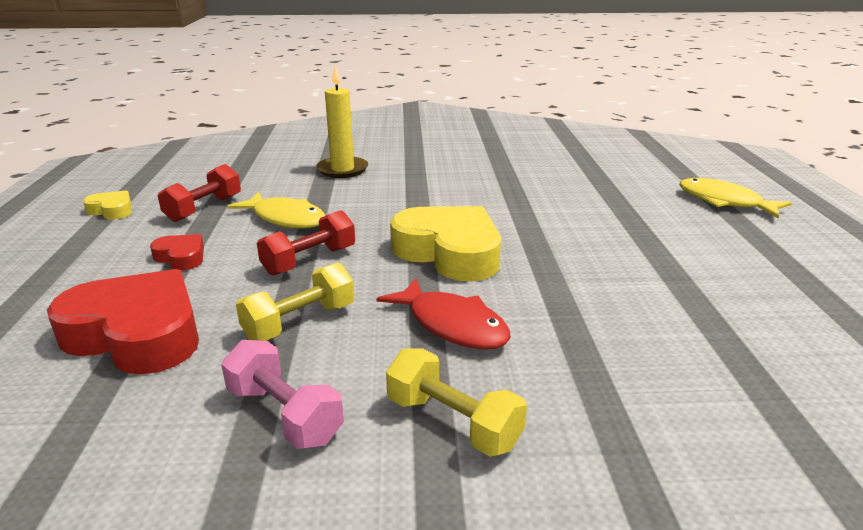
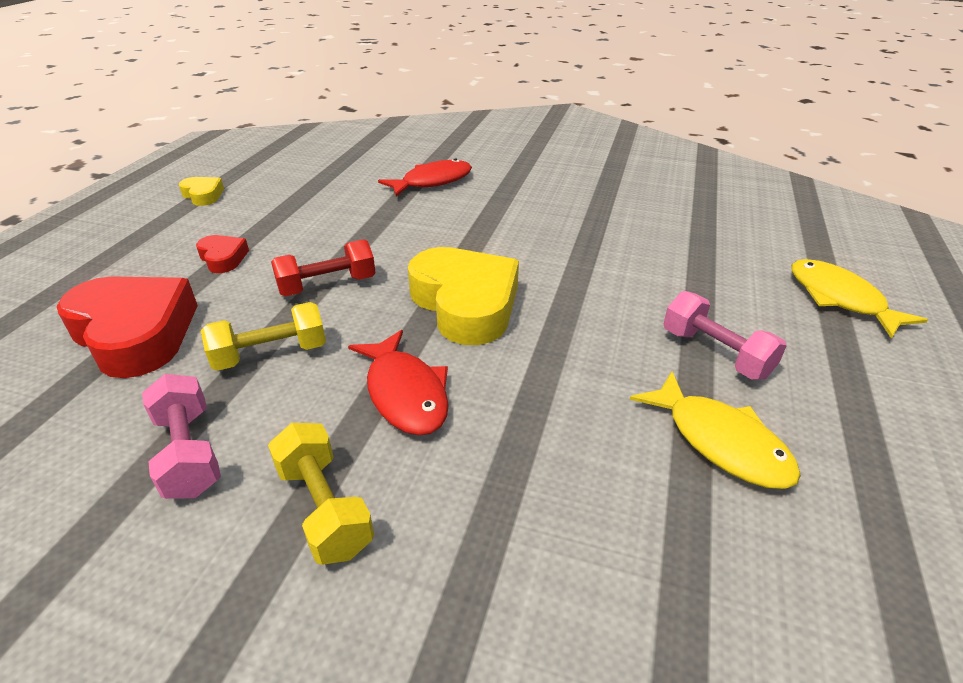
camera: 20 degrees right, 10 degrees up
red dumbbell [158,164,241,222] -> none
yellow fish [227,192,326,229] -> yellow fish moved to [630,371,801,489]
yellow candle [316,66,368,178] -> red fish [378,158,472,197]
none -> pink dumbbell [664,291,787,379]

